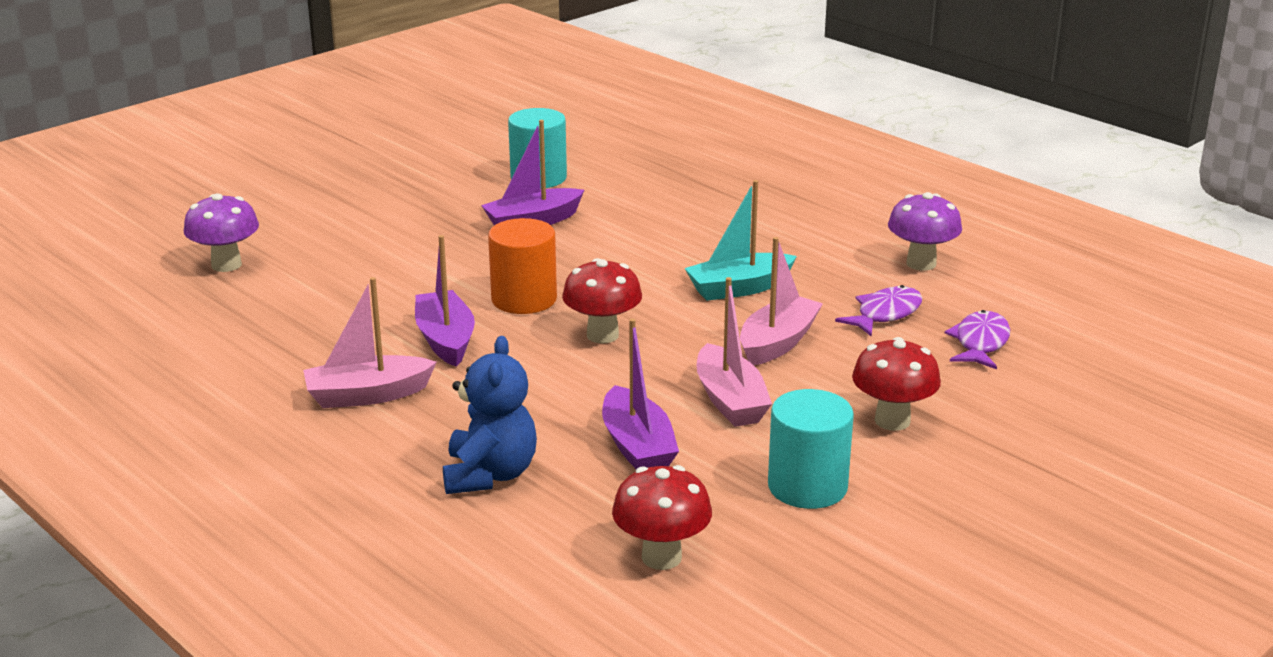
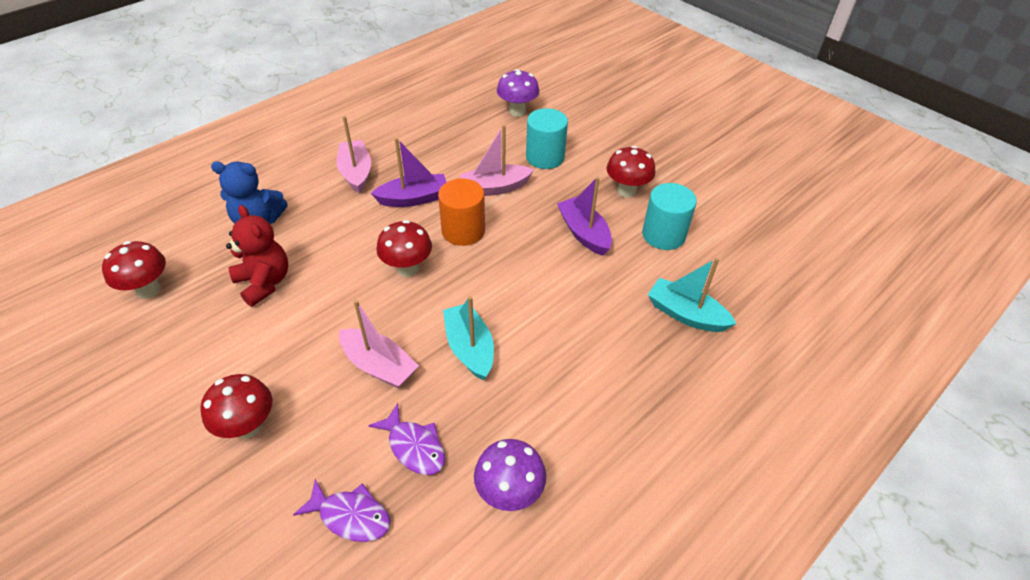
camera: 90 degrees right, 20 degrees up
purple boat [602,319,679,469] -> red teddy bear [226,205,288,307]
pink boat [697,277,772,427] -> pink boat moved to [460,125,534,196]
turquoise cylinder [768,389,854,509] -> turquoise cylinder moved to [526,108,568,169]
none -> red mushroom [606,146,655,198]
none -> turquoise boat [648,258,736,332]

